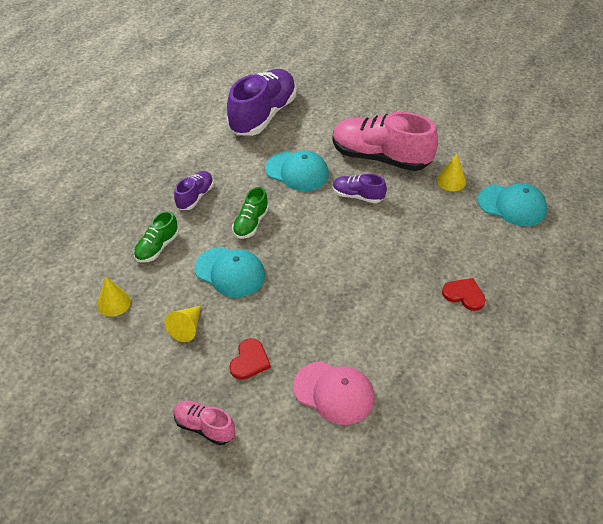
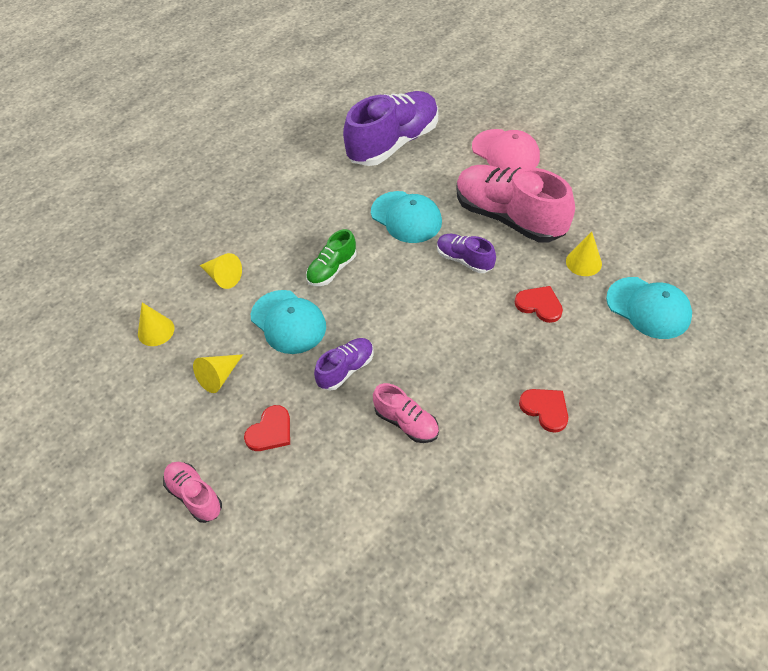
camera: 20 degrees right, 5 degrees up
green shoe [134,211,178,263] -> yellow cone [200,253,242,289]
purple shoe [174,171,214,210] -> purple shoe moved to [314,338,373,391]
pink cap [293,361,375,425] -> pink cap moved to [472,129,540,169]
none -> pink shoe [373,383,439,443]
none -> red heart [515,286,563,323]

